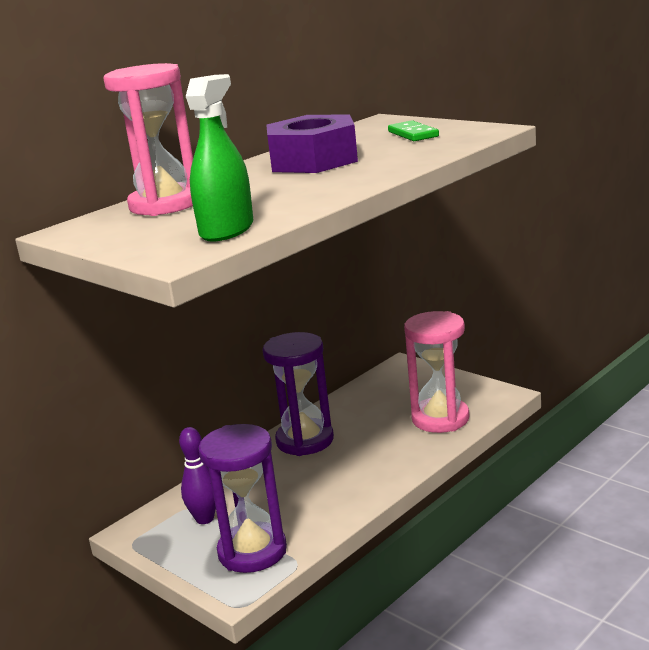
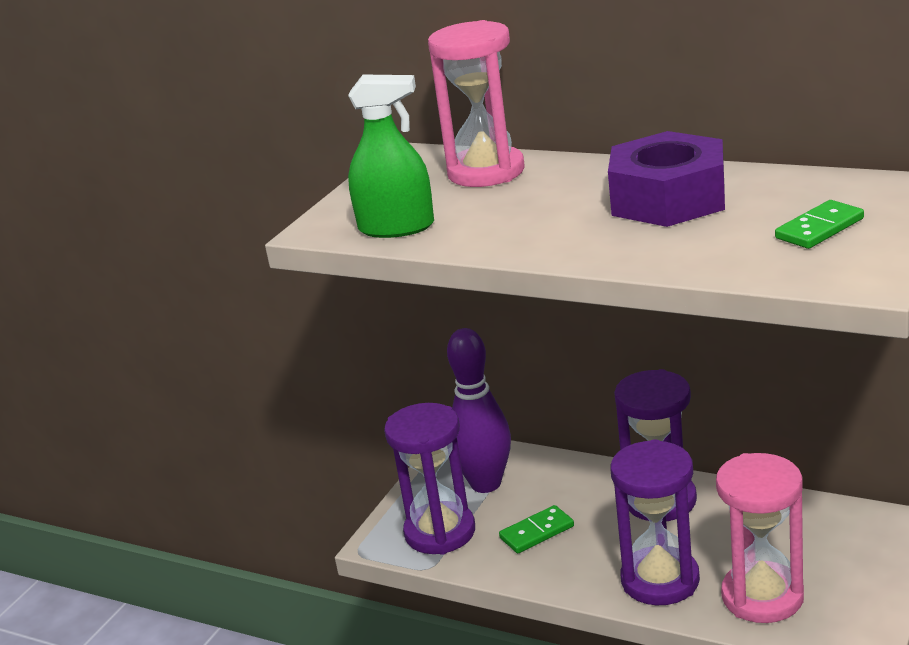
camera: 75 degrees right, 5 degrees up
purple bowling pin [179,427,216,524] -> purple bowling pin [447,328,511,493], size x1.61
none -> green domino [499,505,574,553]
none -> purple hourglass [610,439,700,605]

